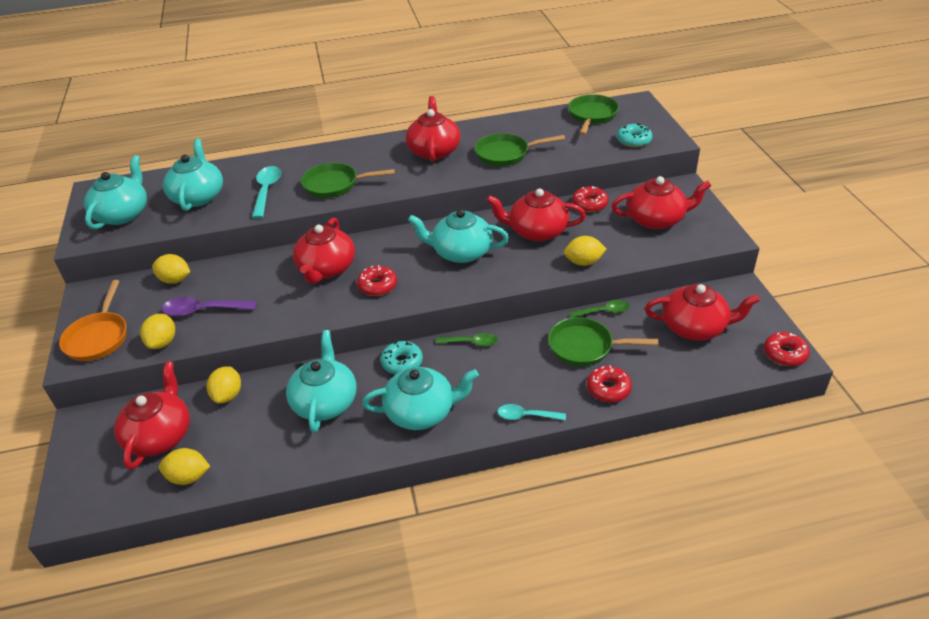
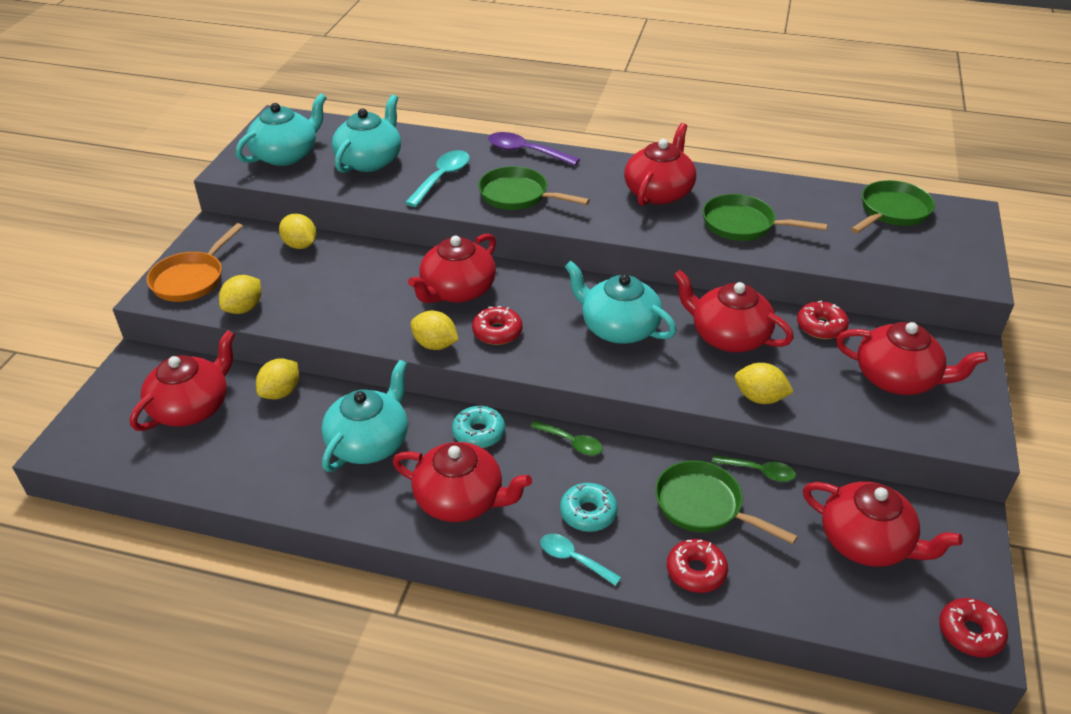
camera: 25 degrees right, 0 degrees up
yellow lemon [159,448,210,485] -> yellow lemon moved to [411,311,459,350]
purple spoon [162,297,257,317] -> purple spoon moved to [488,132,580,166]
turquoise teapot [362,367,479,430] -> red teapot [393,442,532,522]
turquoise donut [617,123,652,148] -> turquoise donut moved to [560,483,618,532]

